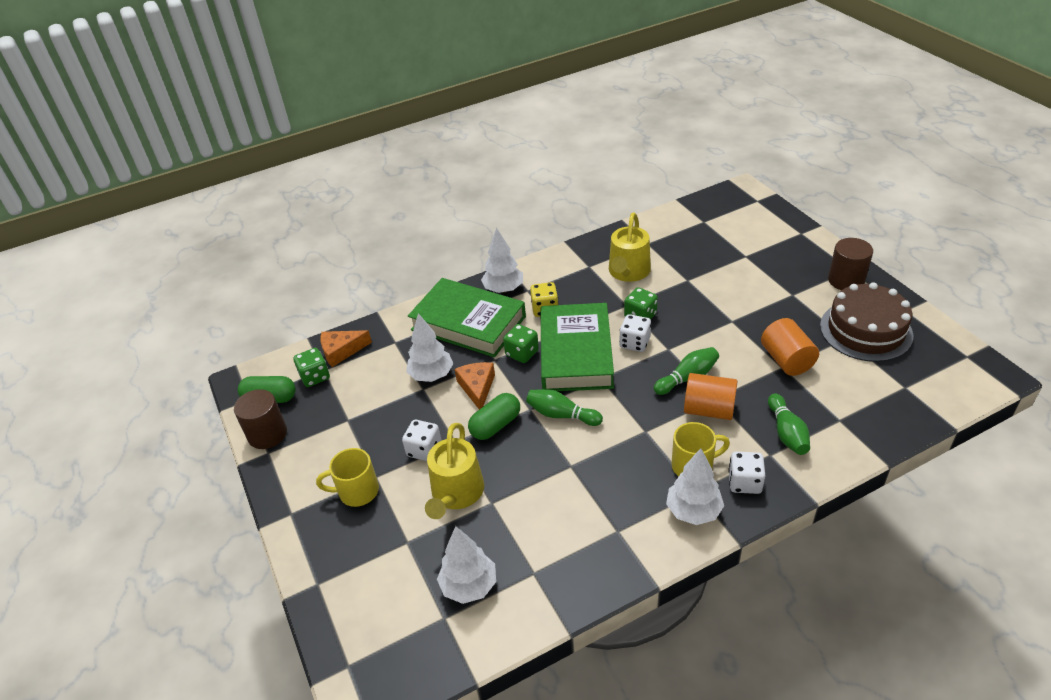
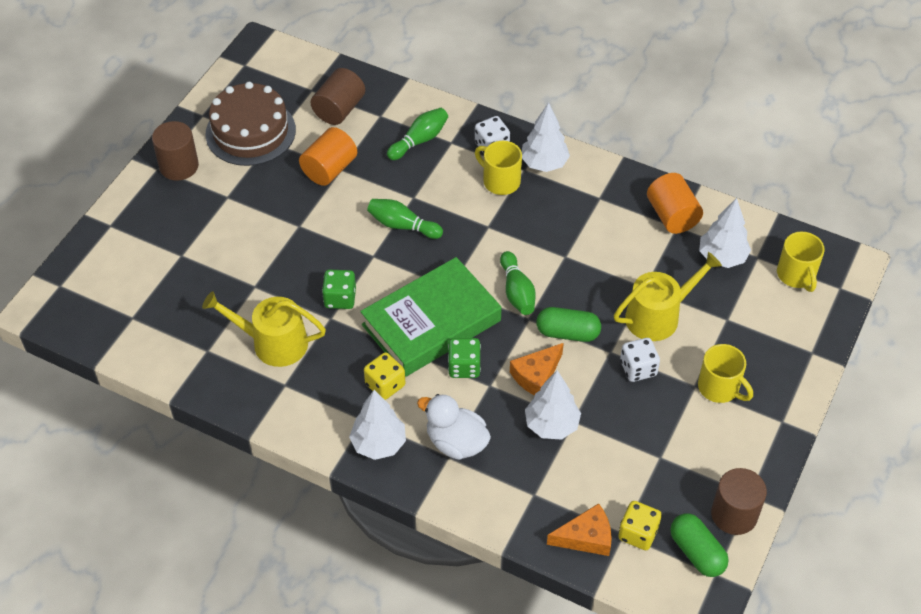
camera: 130 degrees left, 10 degrees up
green dice [293,348,330,387] -> yellow dice [618,501,662,550]
orange cheese [321,330,372,367] -> orange cheese turned 45 degrees counterclockwise [547,503,612,556]
green book [408,278,526,357] -> white duck [417,394,491,460]
yellow watering can [609,212,651,282] -> yellow watering can turned 150 degrees counterclockwise [202,291,326,367]
white dice [619,314,651,352] -> none
orange cylinder [684,373,737,420] -> orange cylinder moved to [647,173,703,234]
none -> brown cylinder [310,68,365,125]
none -> yellow mug [777,232,825,292]

